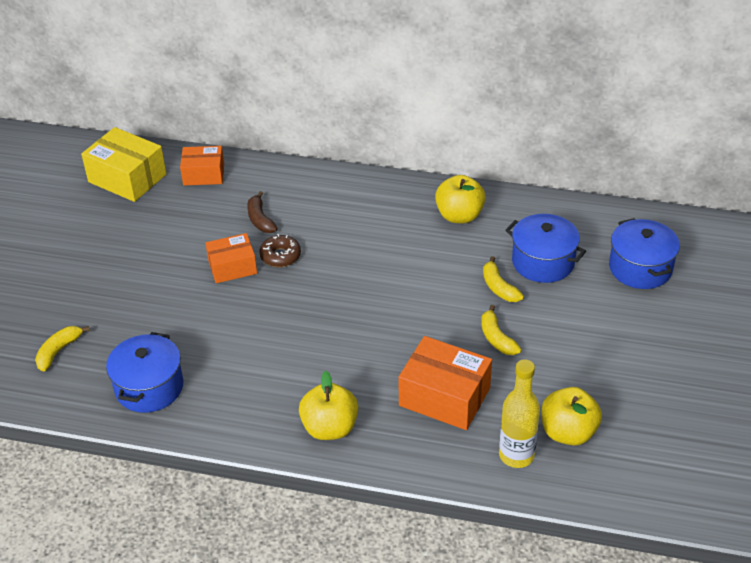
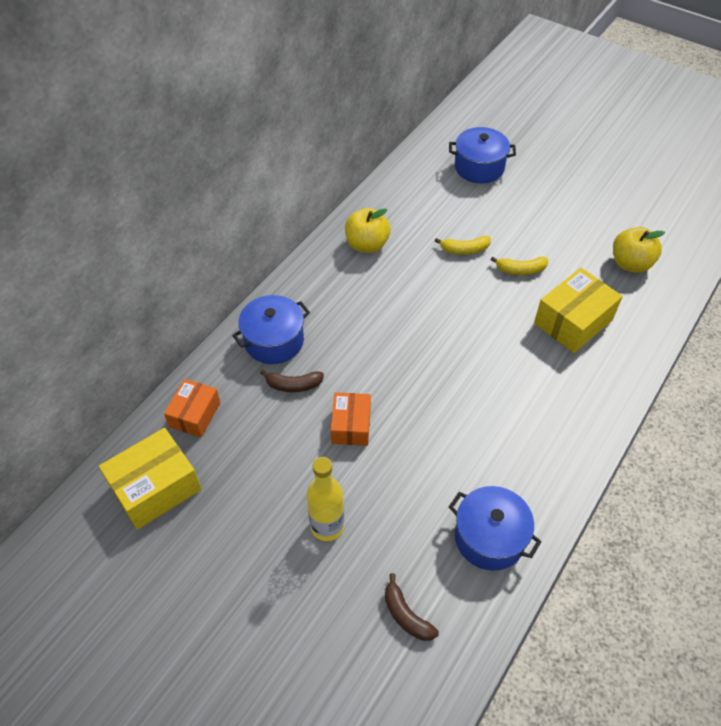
camera: 70 degrees left, 10 degrees up
yellow banana [35,326,90,371] -> brown banana [385,573,439,641]
brown donut [259,234,301,267] -> none
yellow apple [299,371,358,440] -> none
orange box [398,336,492,430] -> yellow box [534,268,623,353]
yellow bottle [499,359,540,468] -> yellow bottle moved to [306,457,345,541]
blue pot [505,214,586,283] -> blue pot moved to [232,295,310,364]

